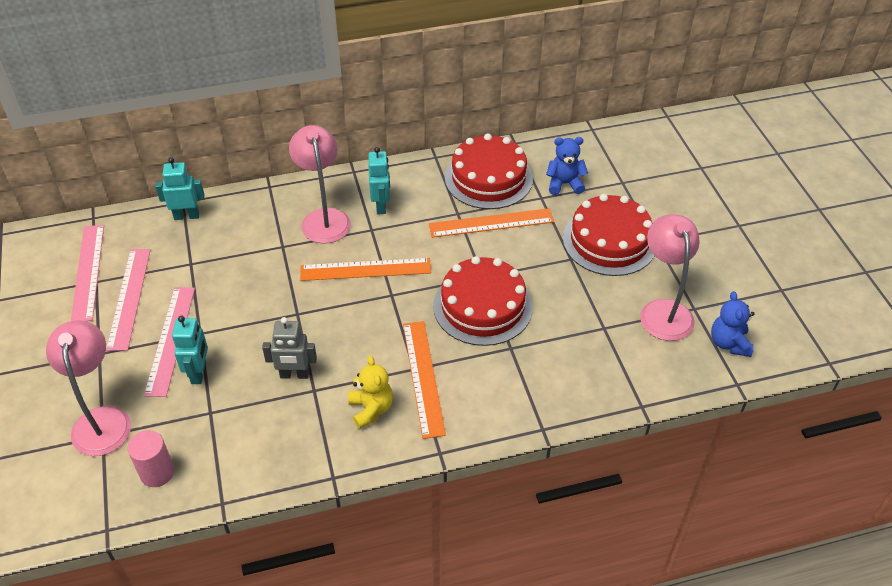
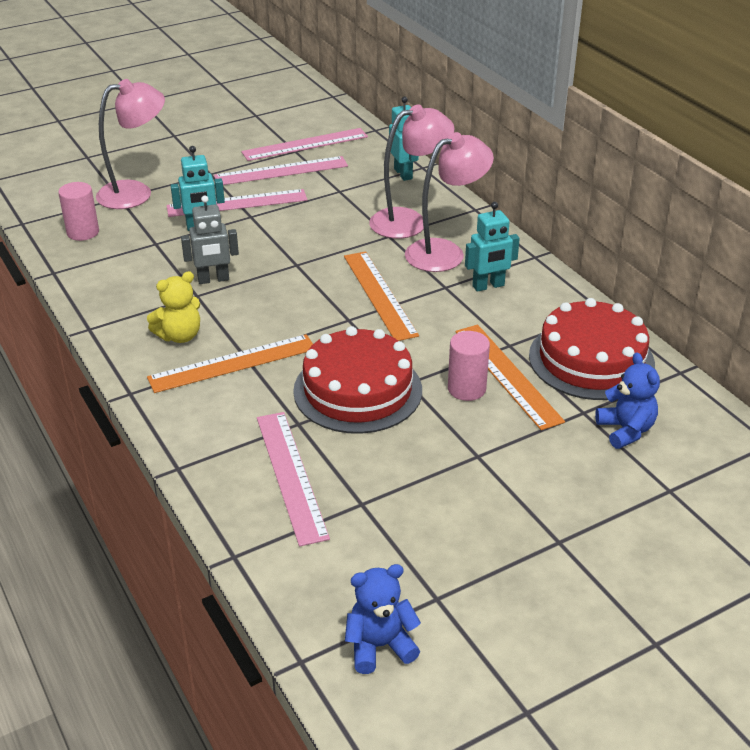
camera: 75 degrees right, 10 degrees down
grey robot [262,317,317,379] -> grey robot turned 90 degrees counterclockwise [181,196,239,284]
red cake [563,194,655,276] -> none
pink lamp [640,215,700,341] -> pink lamp moved to [369,105,455,238]
none -> pink ruler [257,412,330,546]
none -> pink cylinder [448,331,490,401]

